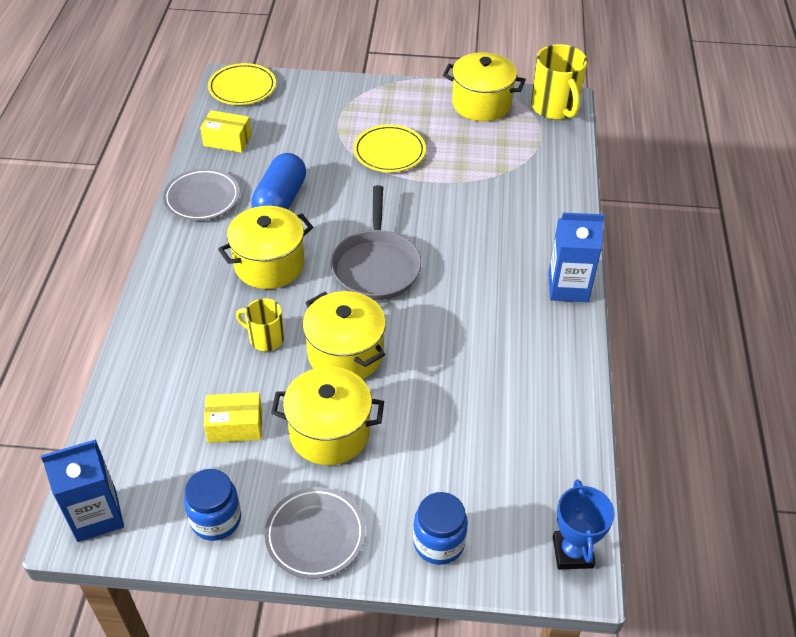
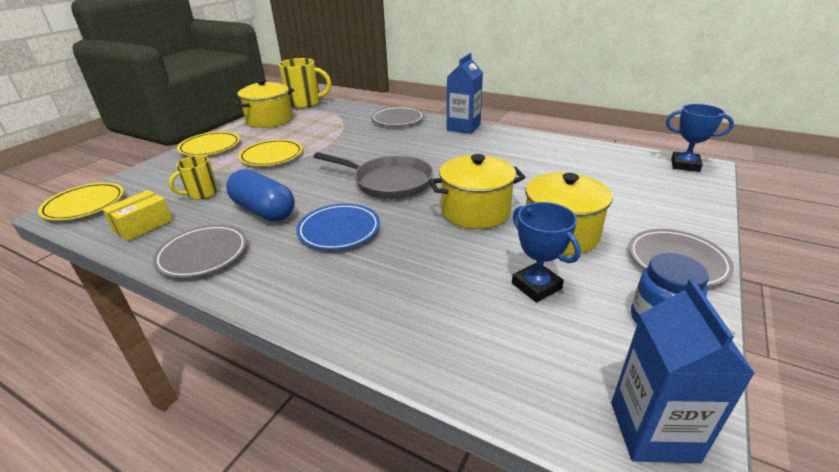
camera: 65 degrees left, 15 degrees down
yellow box [204,392,262,443] -> blue trophy [512,202,581,302]
yellow pot [218,206,313,289] -> blue plate [296,204,380,250]
yellow mug [236,298,284,351] -> yellow mug moved to [169,156,218,200]
blue jar [413,492,468,565] -> none
none -> yellow plate [177,131,240,156]
none -> grey plate [371,106,424,126]

